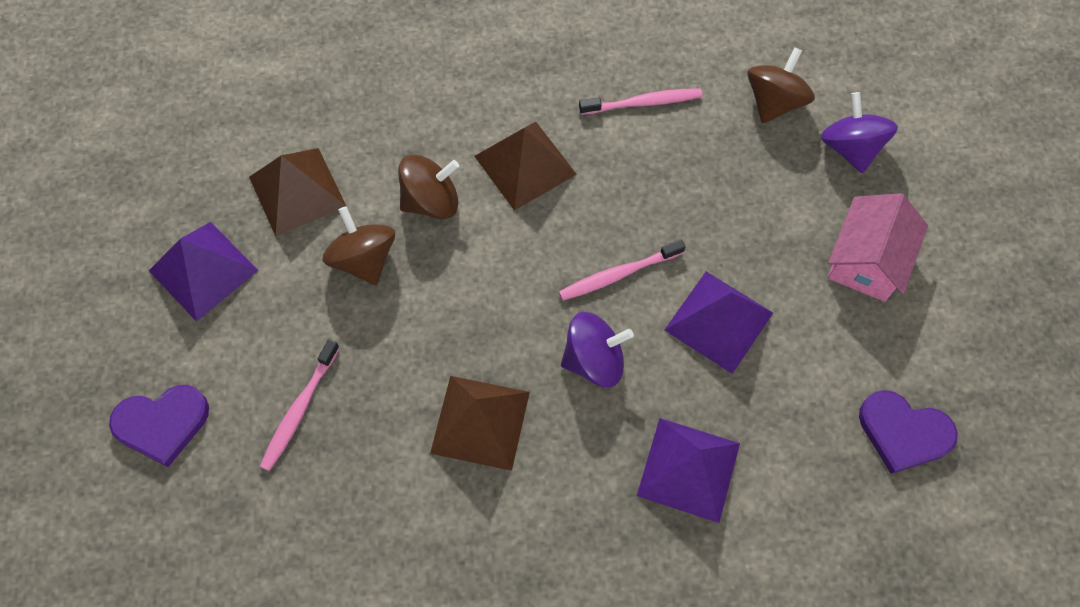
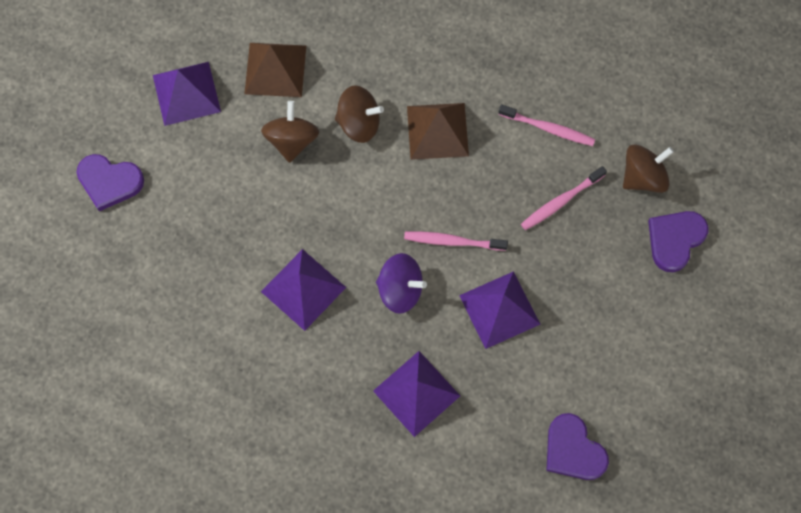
camera: 30 degrees right, 5 degrees up
pink toothbrush [260,339,340,471] -> pink toothbrush moved to [521,166,607,230]
brown pyramid [430,376,530,471] -> purple pyramid [261,249,346,331]
purple spinning top [821,92,898,173] -> purple heart [648,211,708,272]
pink house [828,193,928,302] -> none

